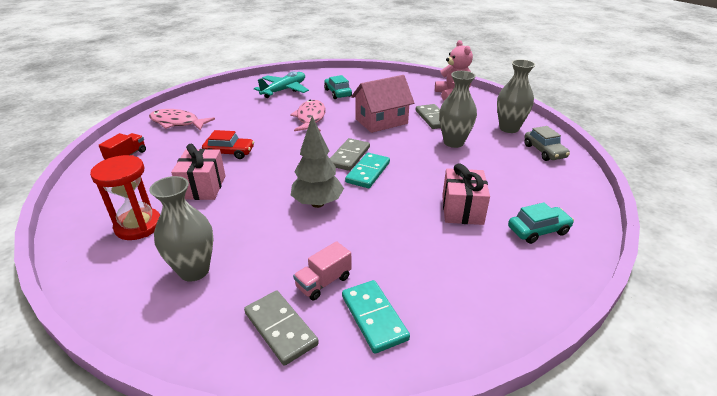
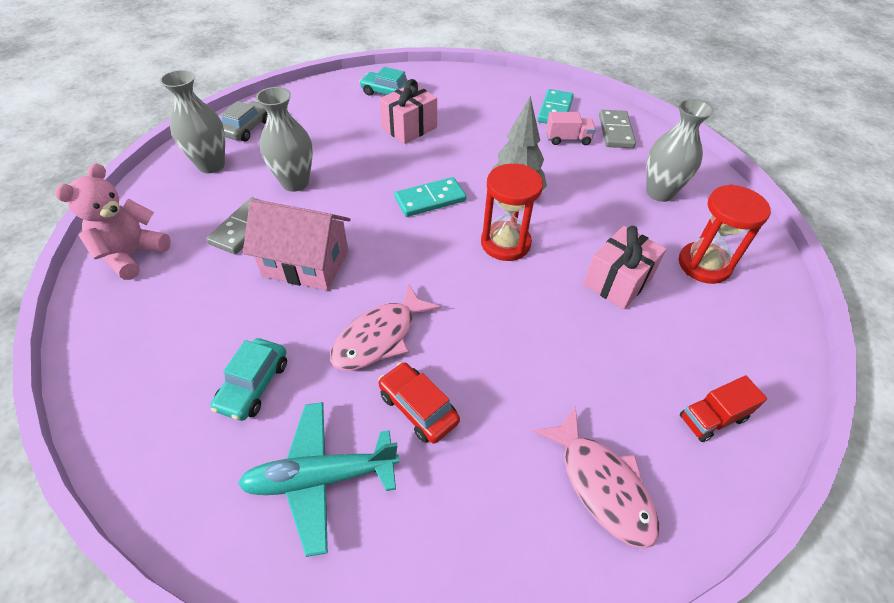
camera: 140 degrees left, 15 degrees up
red car [202,130,254,159] -> red car moved to [378,362,460,444]
grey domino [330,138,370,171] -> none
none -> red hourglass [481,164,543,261]

